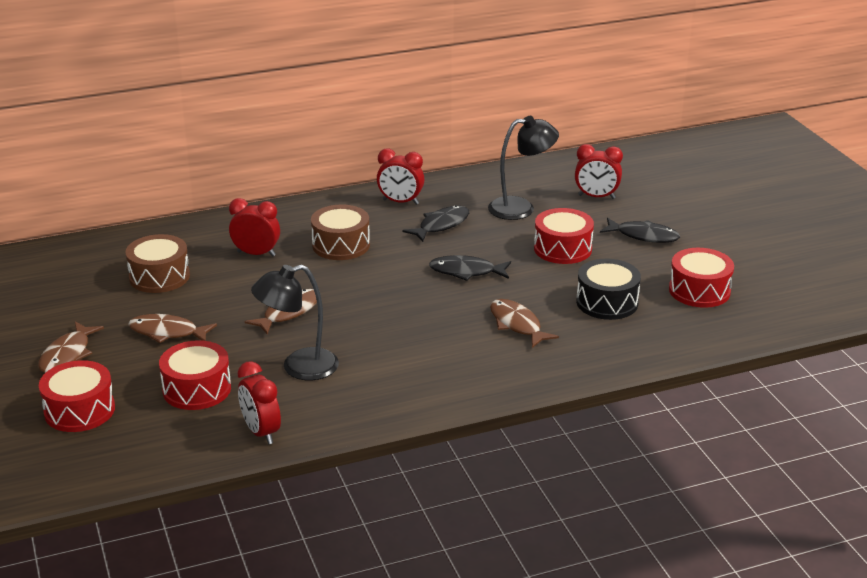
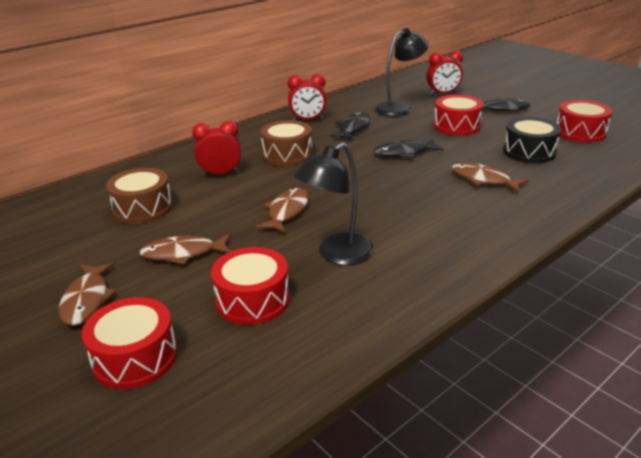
camera: 20 degrees left, 0 degrees up
red clock [238,361,281,444] -> none

